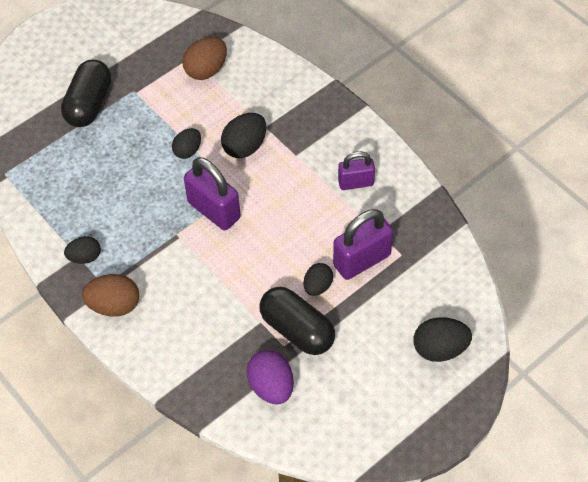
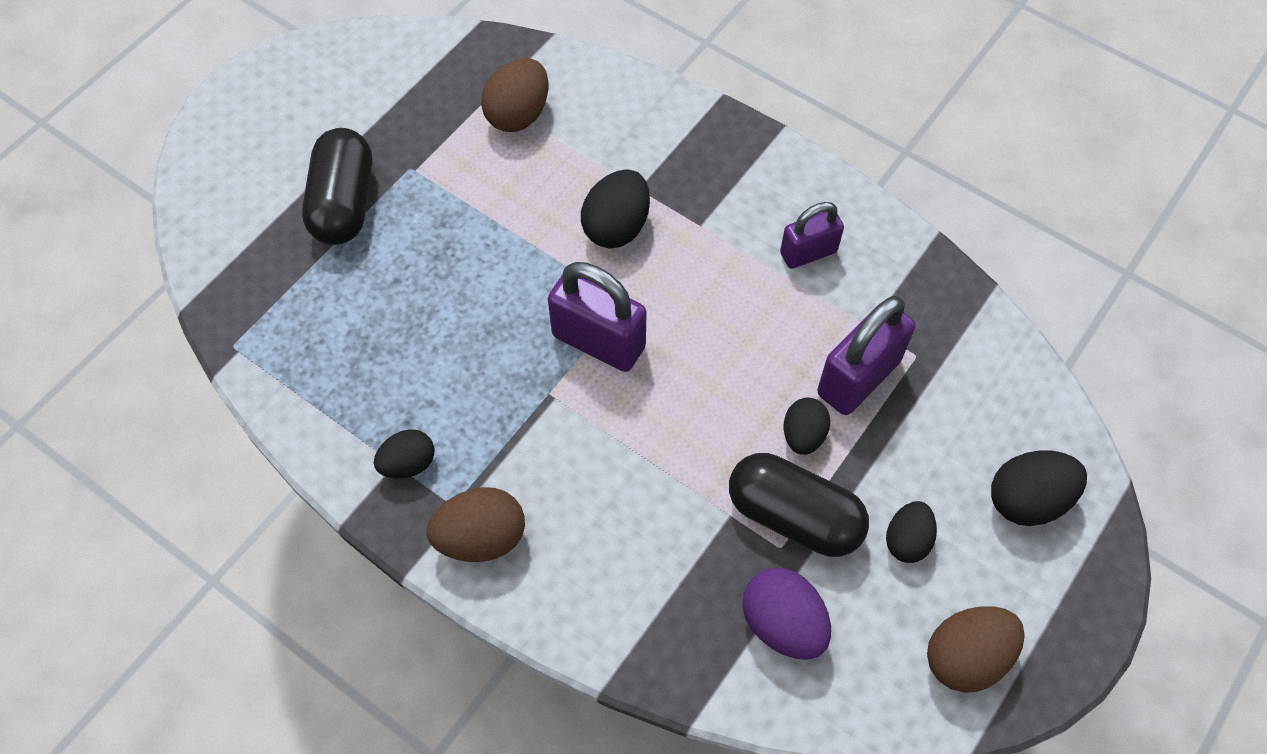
camera: 15 degrees left, 5 degrees up
black egg [172,128,201,159] -> black egg moved to [886,501,937,563]
none -> brown egg [927,606,1025,693]

